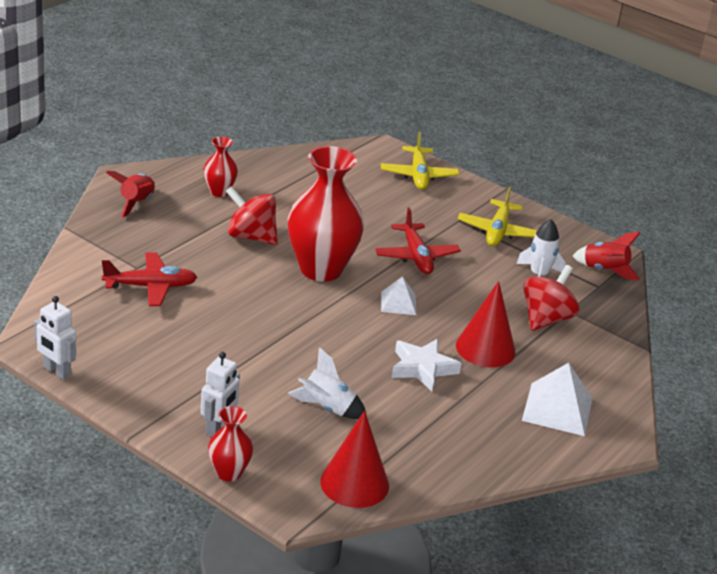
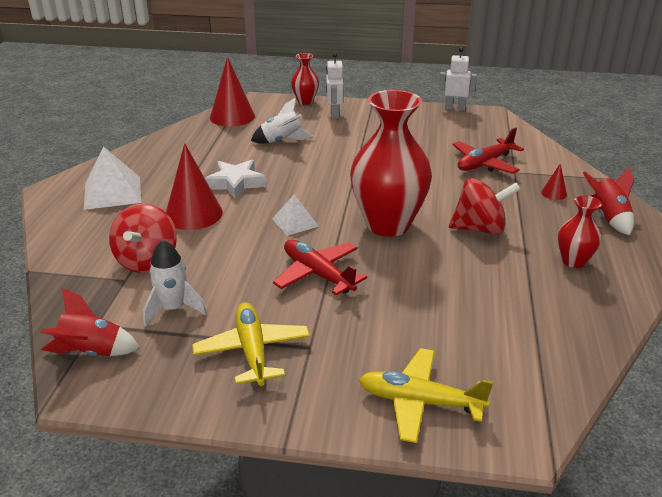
camera: 155 degrees right, 0 degrees up
yellow plane [381,132,459,190] -> yellow plane turned 45 degrees counterclockwise [359,348,493,443]
none -> red cone [541,163,567,200]

